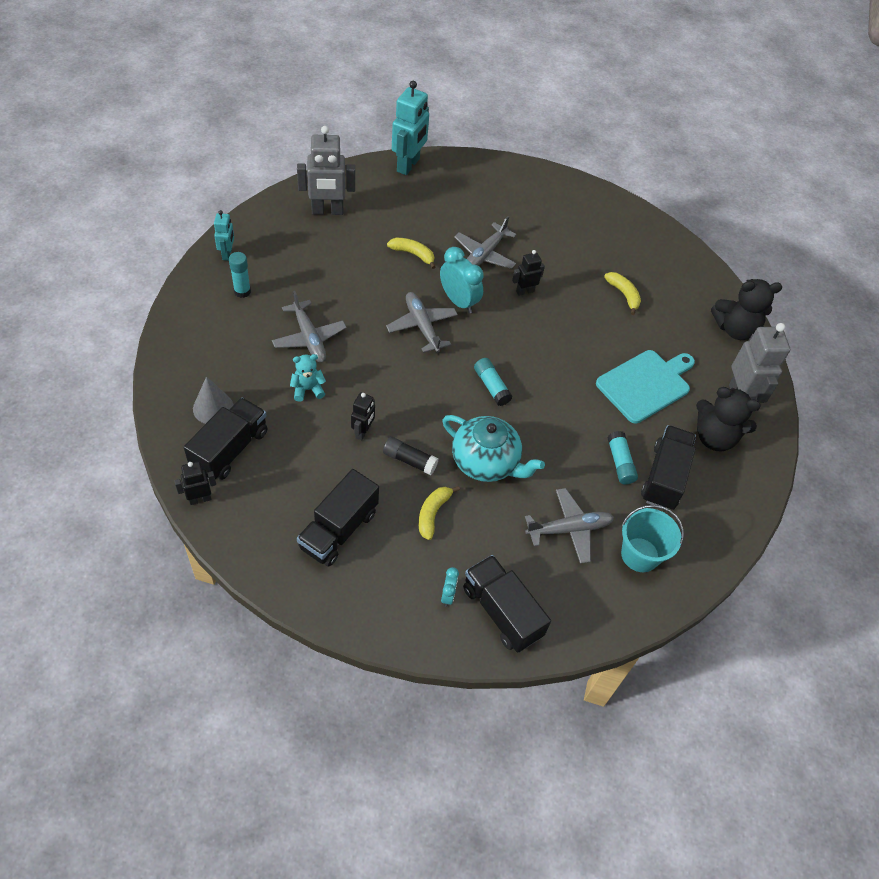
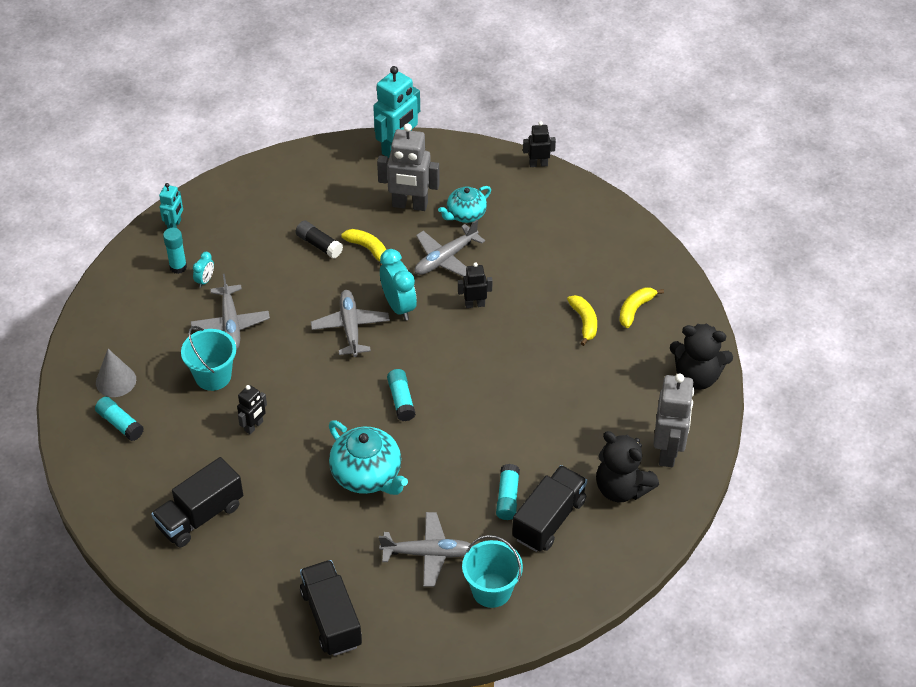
camera: 20 degrees right, 5 degrees down
black robot [174,462,216,505] -> black robot moved to [523,121,556,167]
black truck [184,398,268,480] -> turquoise glue stick [95,397,144,441]
turquoise teddy bear [290,354,326,402] -> turquoise bucket [181,326,236,391]
grey robot [297,126,355,215] -> grey robot moved to [377,123,440,211]
black glue stick [383,437,439,475] -> black glue stick moved to [296,221,343,258]
yellow banana [419,486,460,540] -> yellow banana moved to [619,287,664,328]
turquoise clock [441,567,459,607] -> turquoise clock moved to [193,252,214,288]
turquoise cutting board [596,350,695,423] -> none
none -> turquoise teapot [438,186,491,223]

